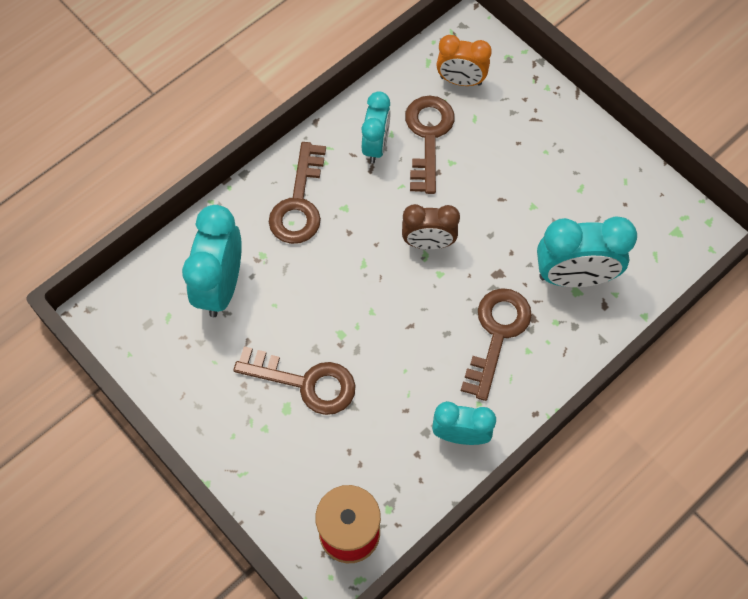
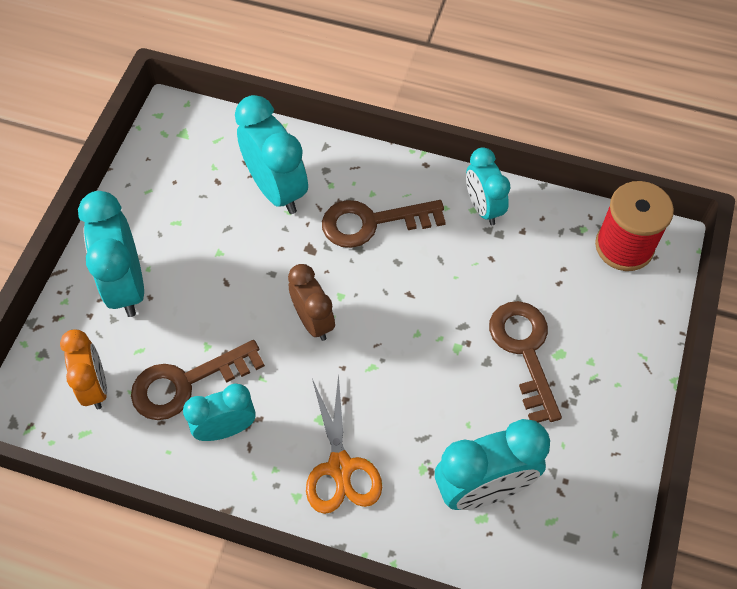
camera: 120 degrees left, 5 degrees down
brown key [269,142,326,244] -> orange scissors [306,373,382,514]
none -> turquoise clock [78,191,144,317]

